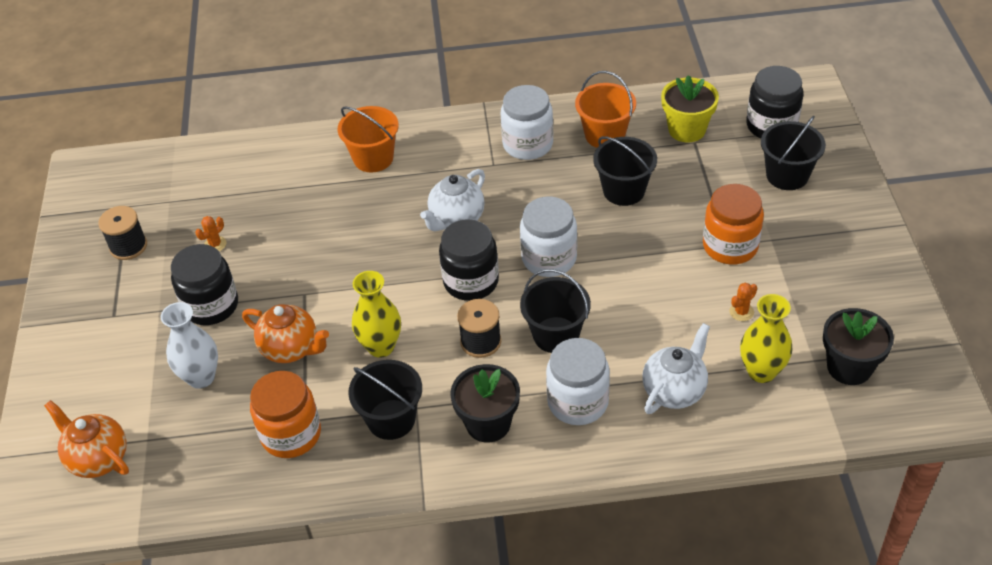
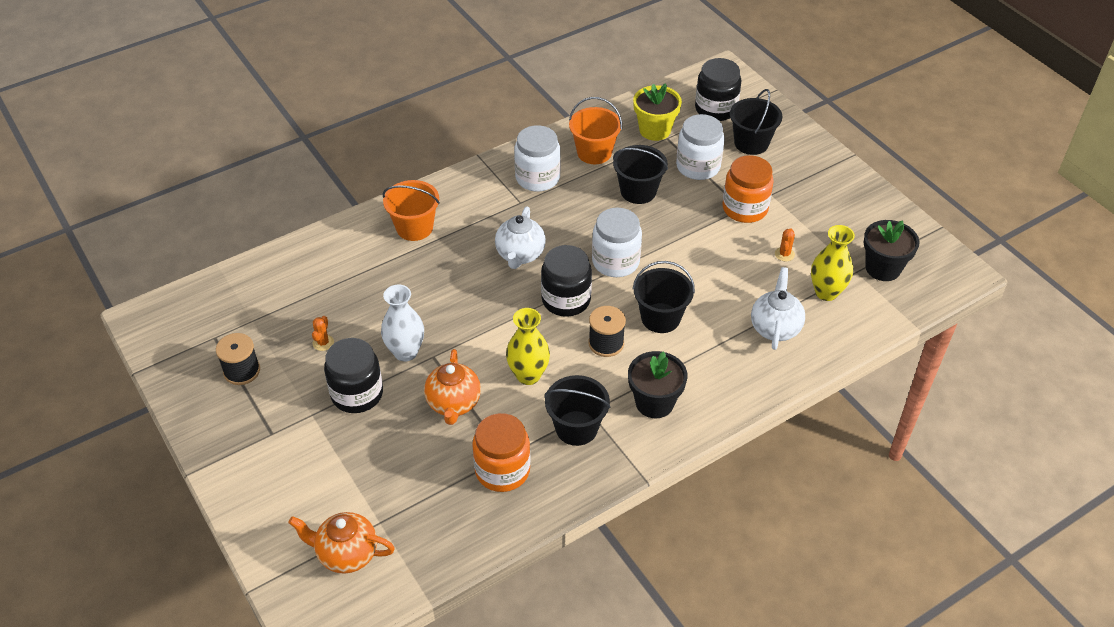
camera: 30 degrees left, 0 degrees up
white vase [161,302,218,389] -> white vase moved to [381,284,424,362]
orange teapot [242,304,329,363] -> orange teapot turned 90 degrees clockwise [424,349,481,425]
white jar [546,338,610,425] -> white jar moved to [676,114,725,180]

